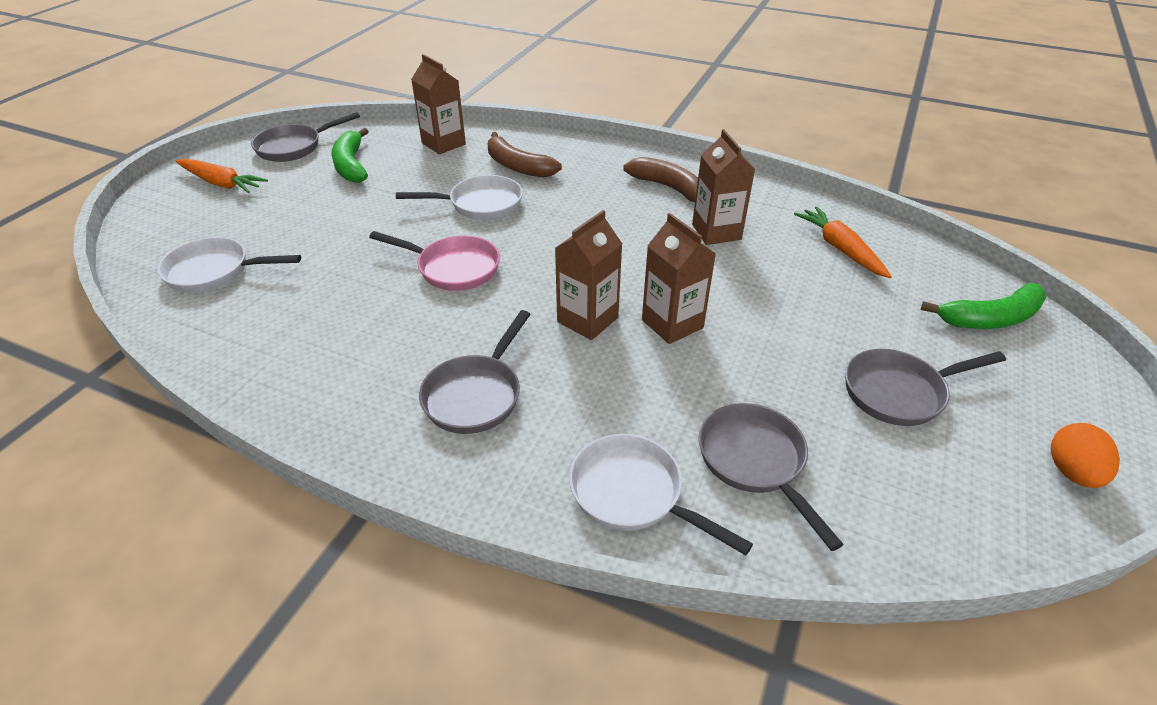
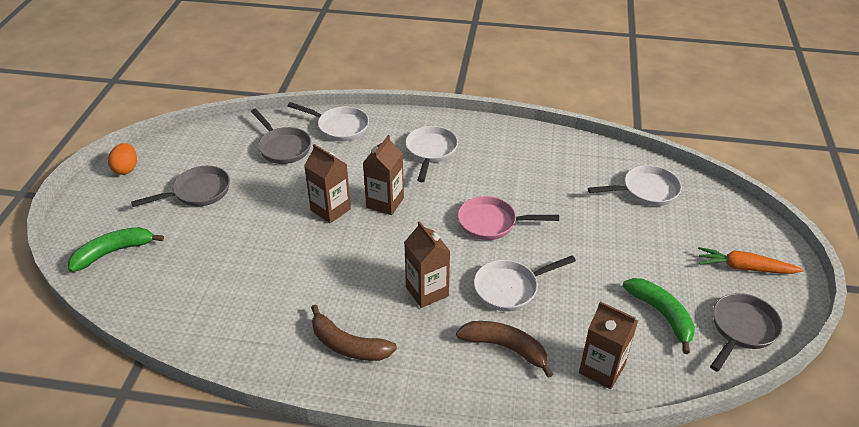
camera: 165 degrees right, 0 degrees up
grey pan [419,310,531,434] -> white pan [405,126,458,182]
brown carton [692,129,755,245] -> brown carton moved to [404,221,450,308]
orange carrot [794,207,892,278] -> none

